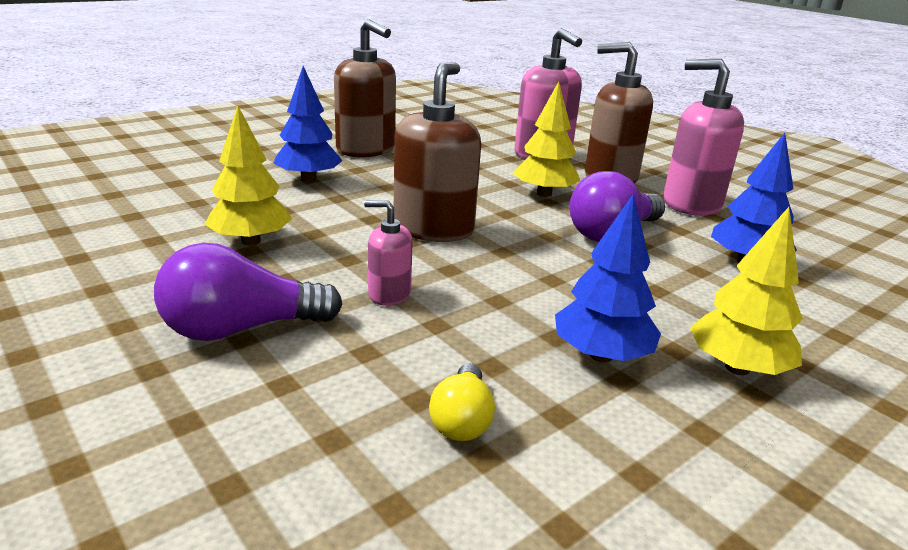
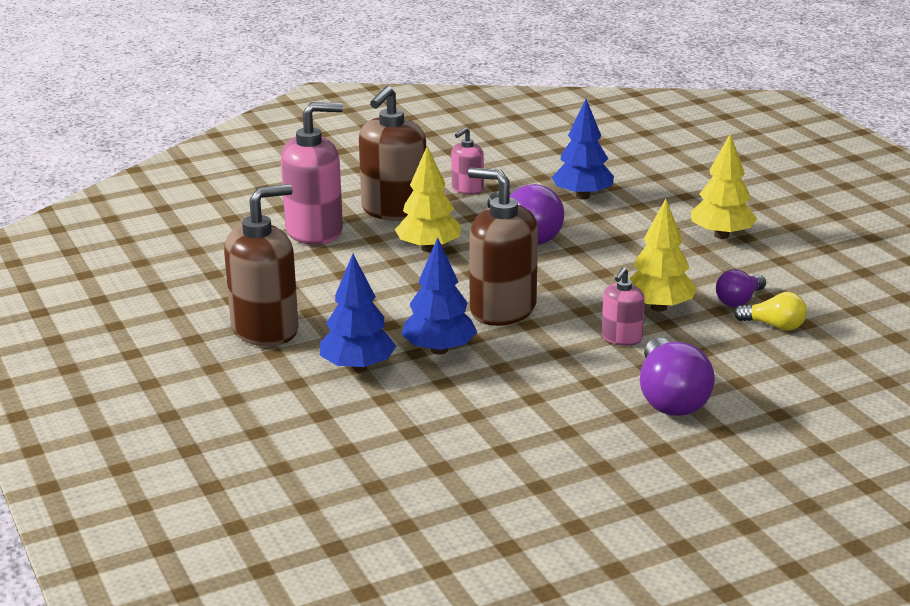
camera: 75 degrees left, 0 degrees up
yellow tree [205,105,292,246] -> yellow tree moved to [629,199,697,312]
blue tree [555,194,661,362] -> blue tree moved to [401,237,477,355]
pink soap dispenser [663,59,744,216] -> pink soap dispenser [451,127,484,195], size x0.52
none -> purple light bulb [716,269,766,307]

